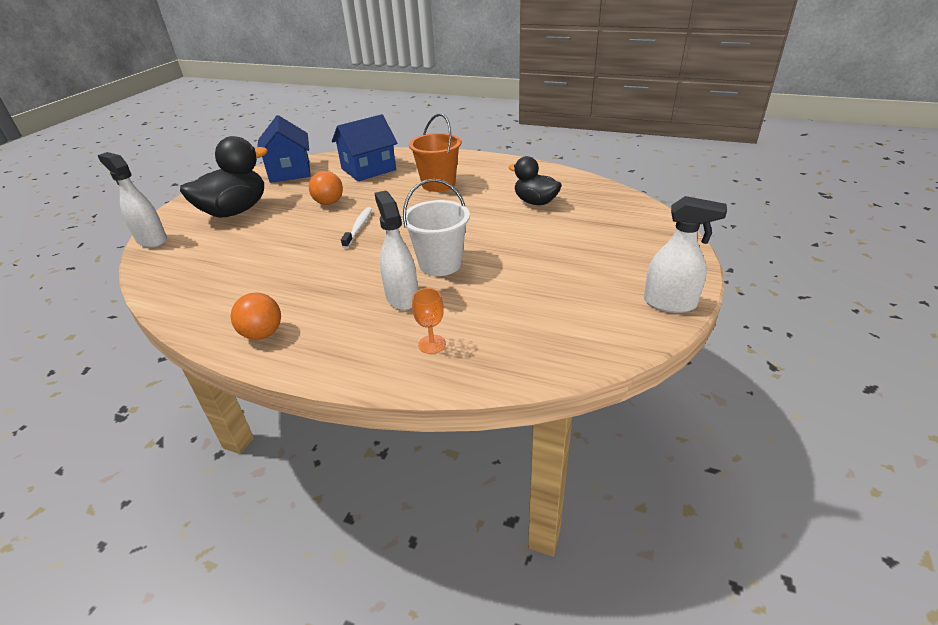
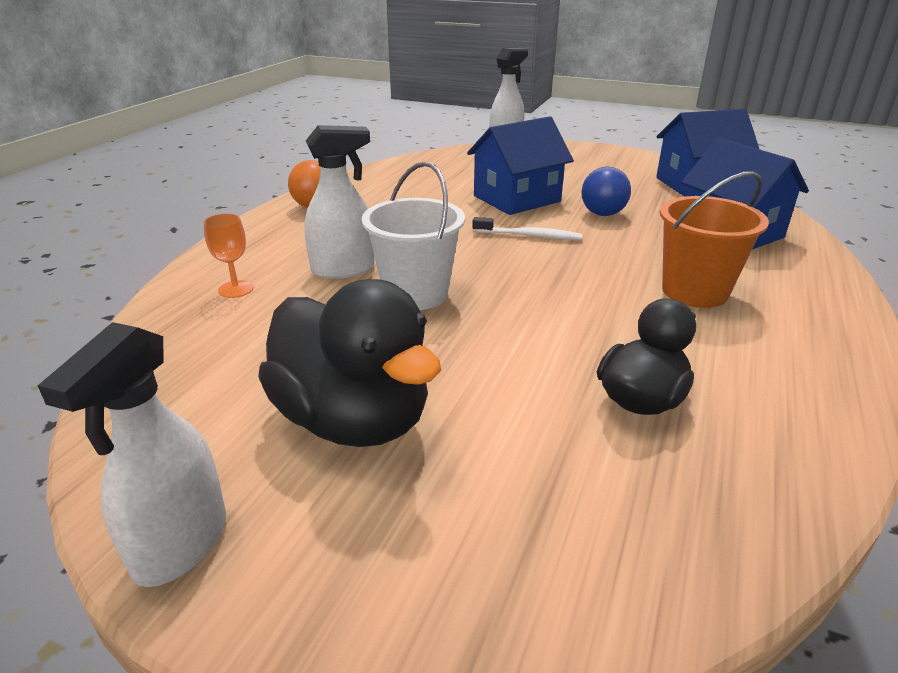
camera: 90 degrees right, 5 degrees down
black duck [180,136,268,218] -> black duck moved to [258,279,441,447]
orange ball [309,171,343,205] -> blue ball [581,167,631,216]
none -> blue house [467,116,574,215]

